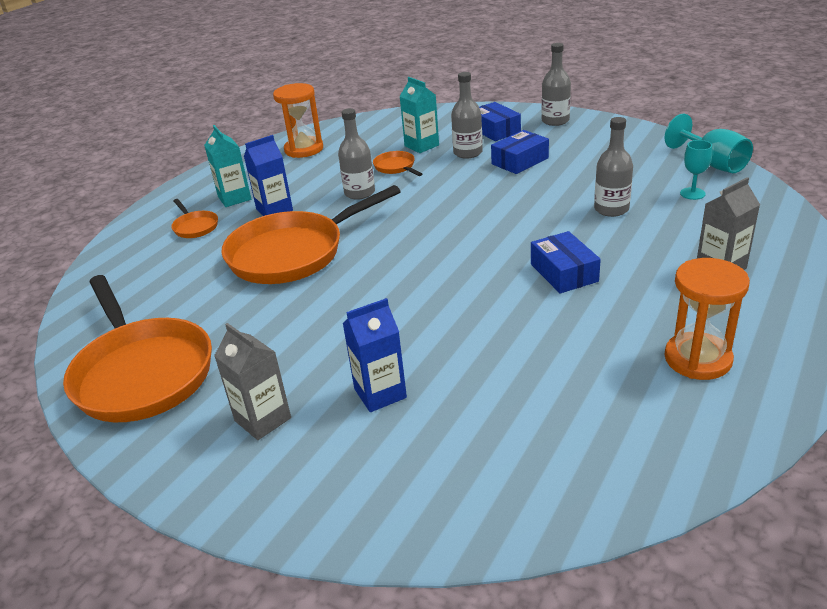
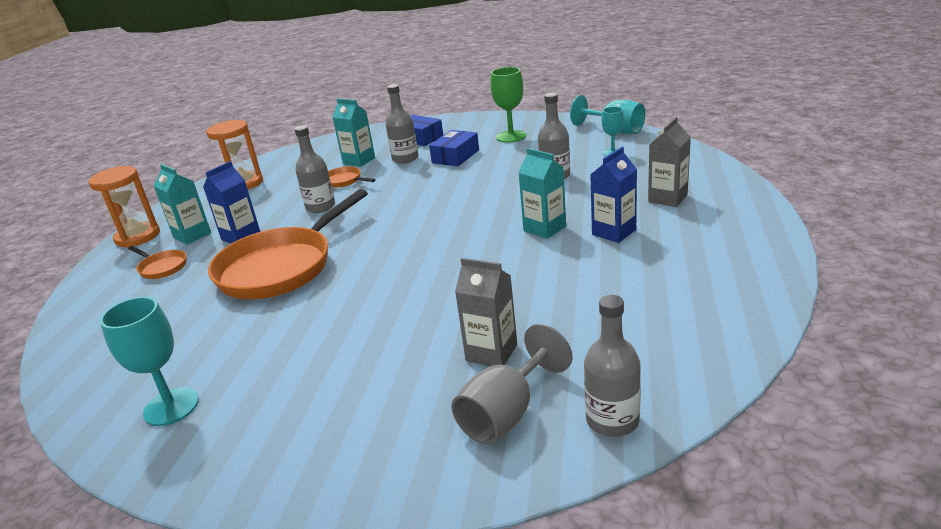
camera: 20 degrees left, 5 degrees down
orange pan [63,275,212,422] -> turquoise goblet [100,297,199,426]
grey carton [214,323,291,440] -> grey carton moved to [455,258,517,366]
blue carton [343,298,407,412] -> blue carton moved to [590,147,637,243]
blue box [531,231,601,293] -> turquoise carton [518,148,566,239]
grey bottle [541,43,571,126] -> grey bottle moved to [584,295,641,437]
orange hourglass [664,258,750,380] -> orange hourglass moved to [89,166,160,248]
none -> grey goblet [451,324,573,444]
none -> green goblet [491,67,526,143]

